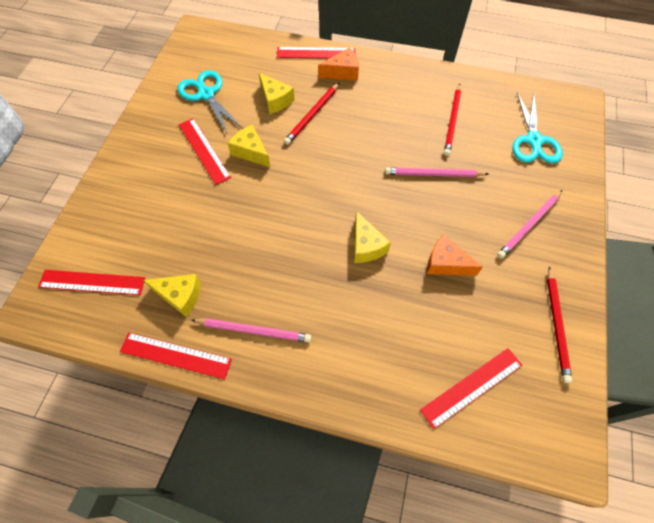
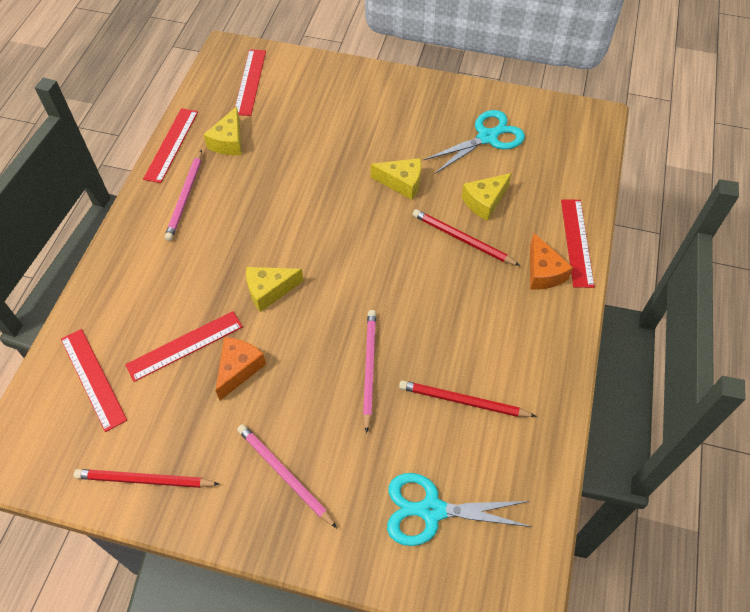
camera: 90 degrees right, 5 degrees down
red ruler [179,118,231,185] -> red ruler moved to [125,311,243,382]
yellow cheese [227,125,271,168] -> yellow cheese turned 60 degrees clockwise [371,158,421,200]

